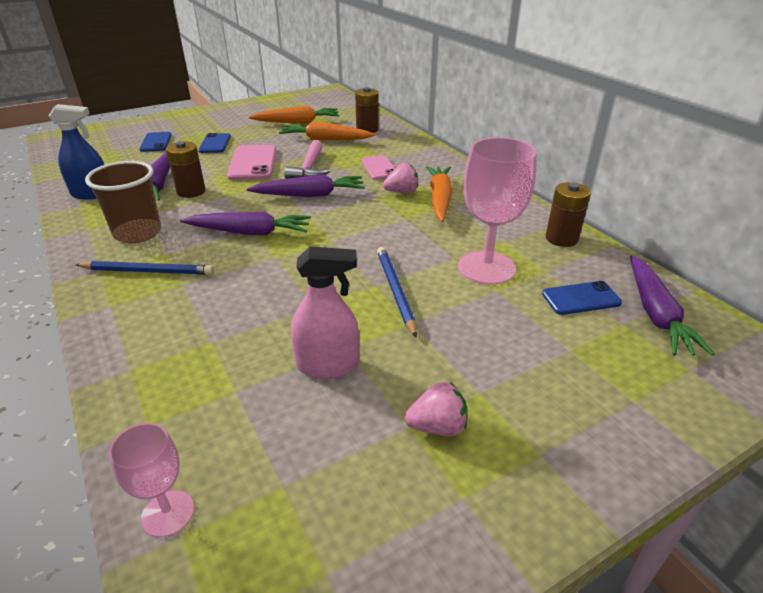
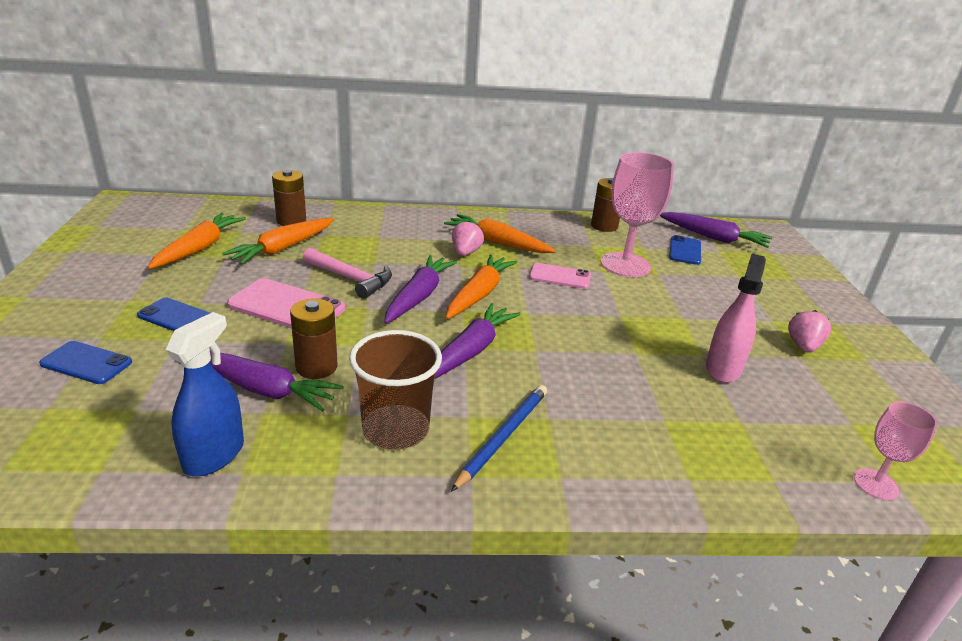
camera: 65 degrees left, 5 degrees down
pink phone [362,156,395,180] -> pink phone moved to [529,263,591,289]
blue pencil [377,247,417,338] -> none
none -> orange carrot [446,254,517,319]

